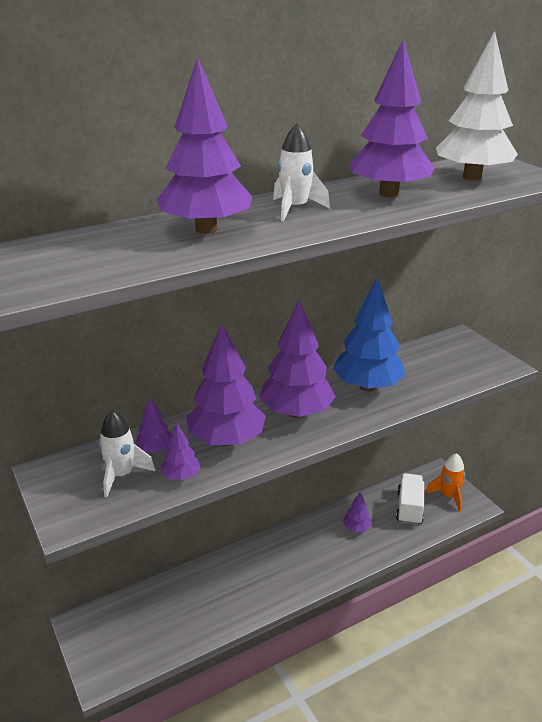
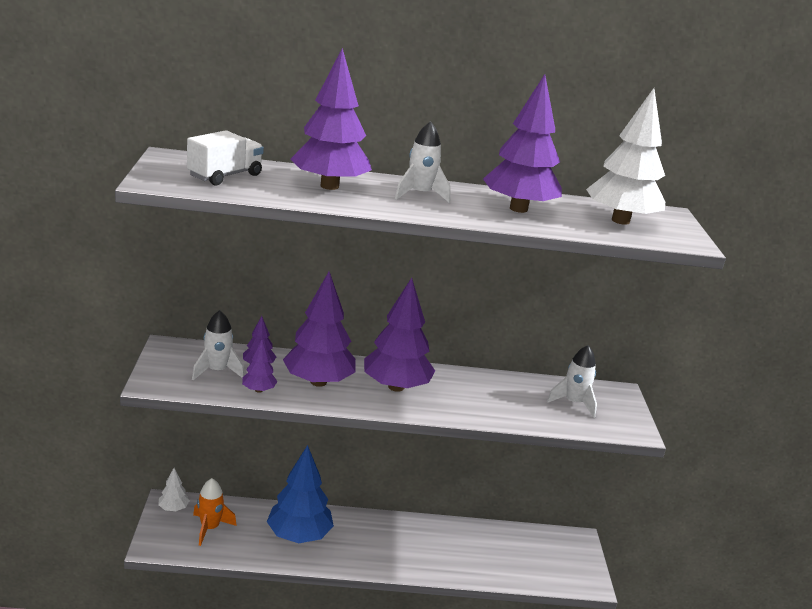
camera: 25 degrees right, 5 degrees down
blue tree [333,277,406,391] -> blue tree moved to [267,445,334,543]
purple tree [343,492,372,532] -> none
white truck [396,473,424,525] -> white truck moved to [187,130,264,185]
orange rocket [425,453,465,512] -> orange rocket moved to [193,478,237,546]
none -> white tree [158,468,190,511]
none -> white rocket [547,345,597,418]

